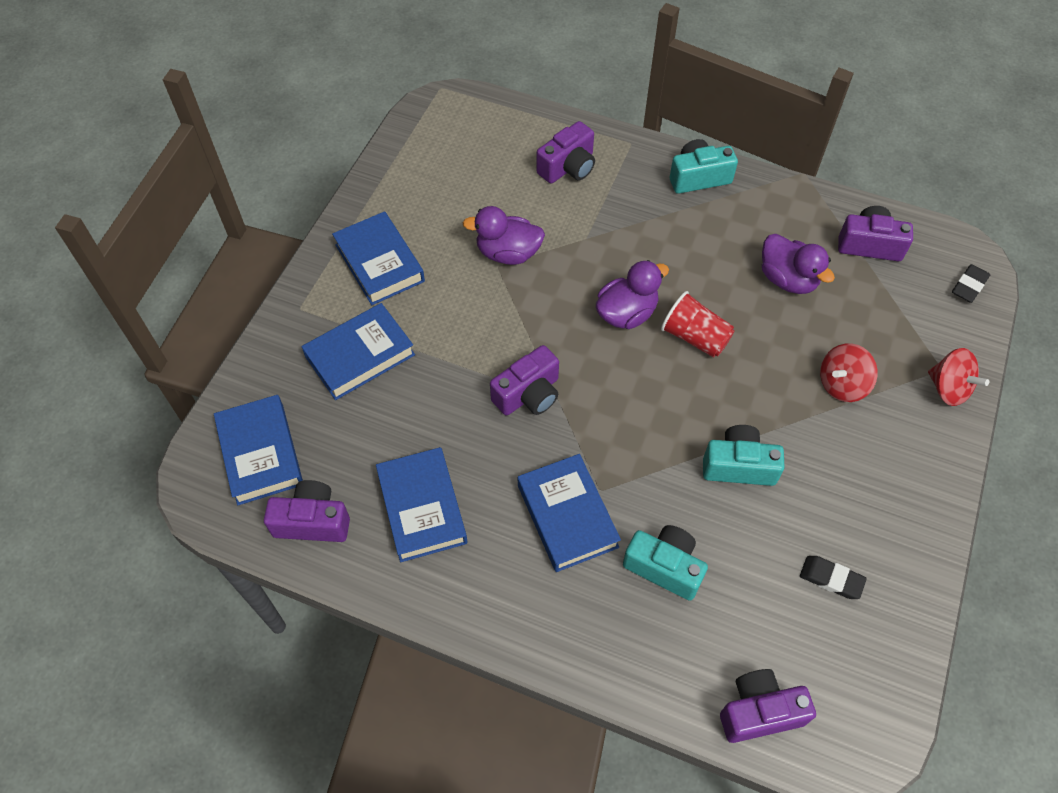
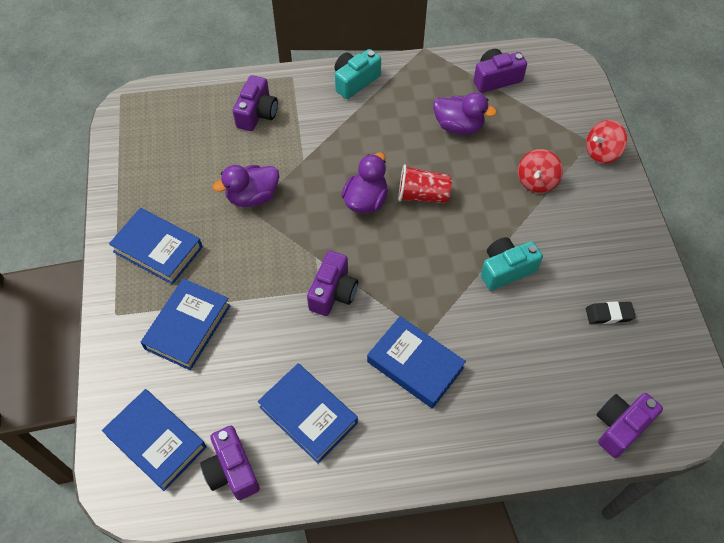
camera: 30 degrees left, 0 degrees up
purple camera [264,480,350,542] -> purple camera turned 90 degrees counterclockwise [200,426,260,500]
turquoise camera [623,525,708,601] -> none
red spinning top [928,348,989,406] -> red spinning top turned 135 degrees clockwise [586,120,627,164]
black eraser [952,264,990,303] -> none

